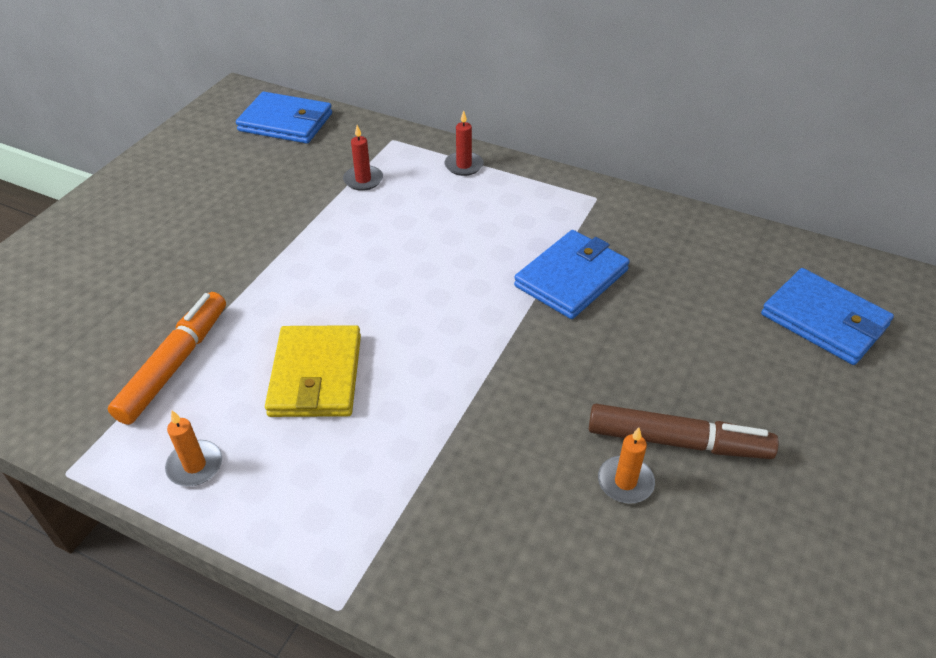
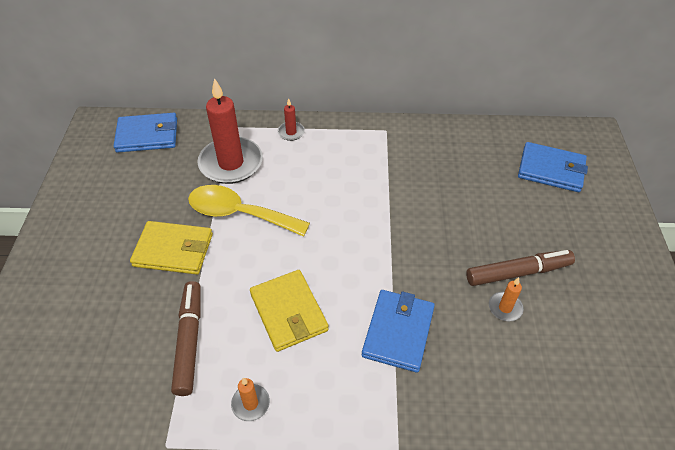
camera: 25 degrees left, 5 degrees up
orange marker [108,292,226,425] -> brown marker [171,281,201,396]
red candle [343,125,383,191] -> red candle [197,78,263,184], size x2.27
blue wallet [514,230,630,319] -> blue wallet moved to [362,290,435,373]
none -> yellow wallet [130,221,213,275]
none -> yellow spoon [188,185,310,237]

